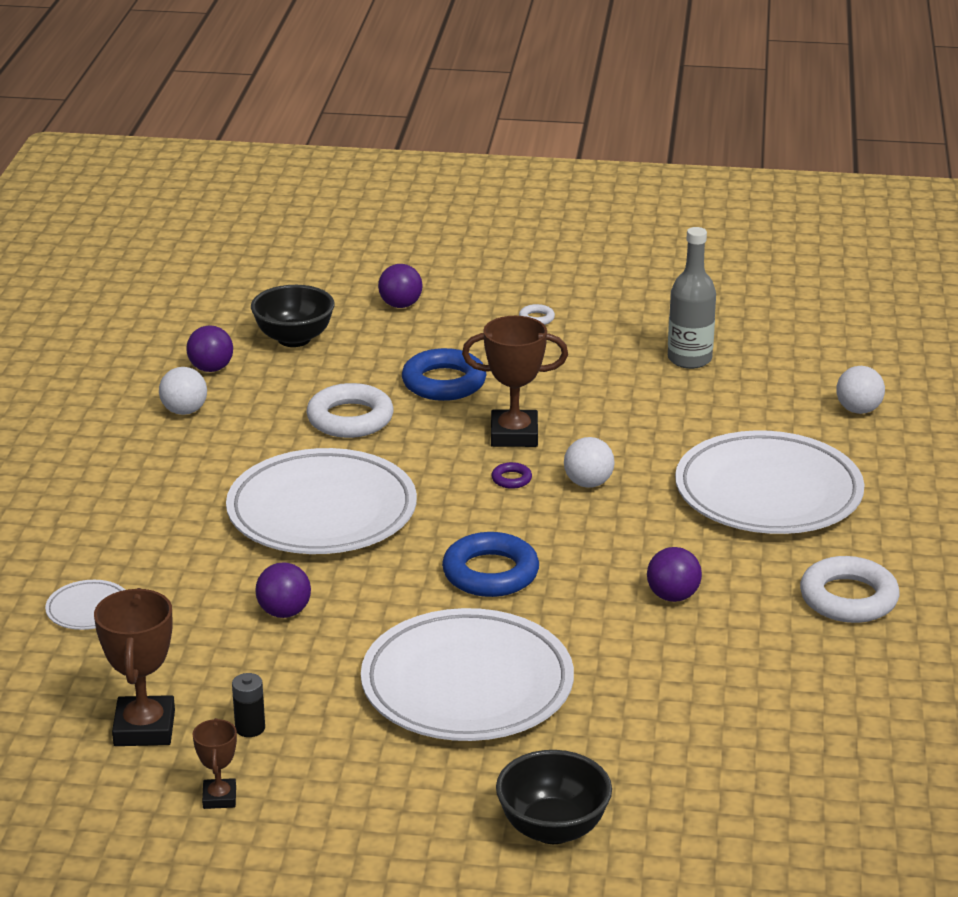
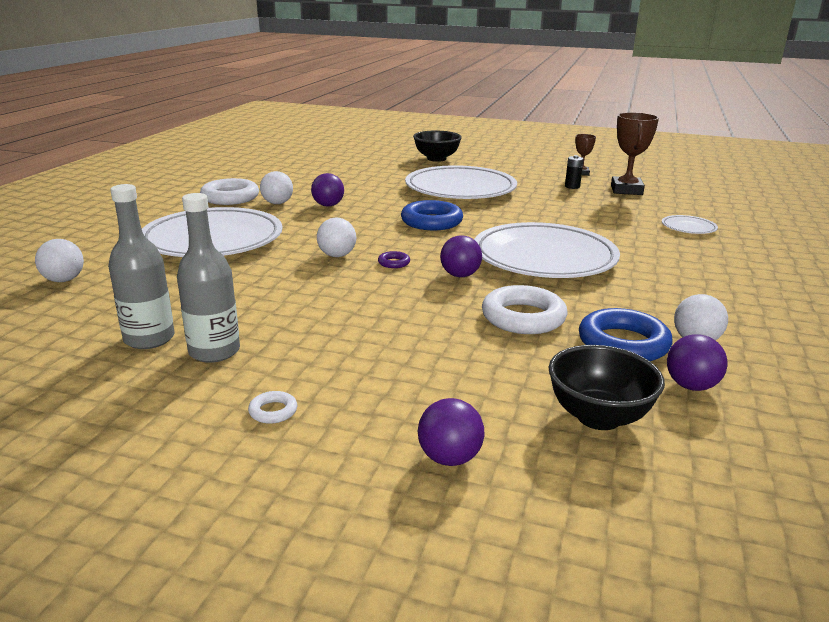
camera: 170 degrees left, 5 degrees down
purple ball [255,562,311,618] -> purple ball moved to [440,235,482,277]
blue ring [402,348,486,401] -> blue ring moved to [579,308,673,361]
brown trophy [462,316,568,447] -> none
none -> grey bottle [177,193,240,363]
none -> white ball [260,171,293,204]

